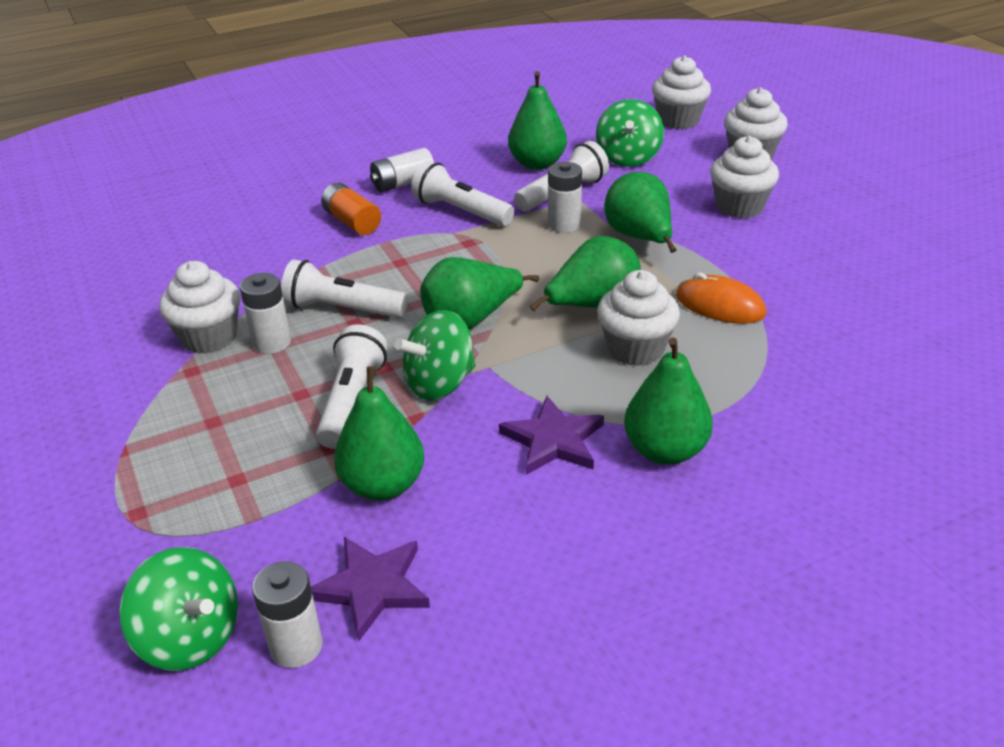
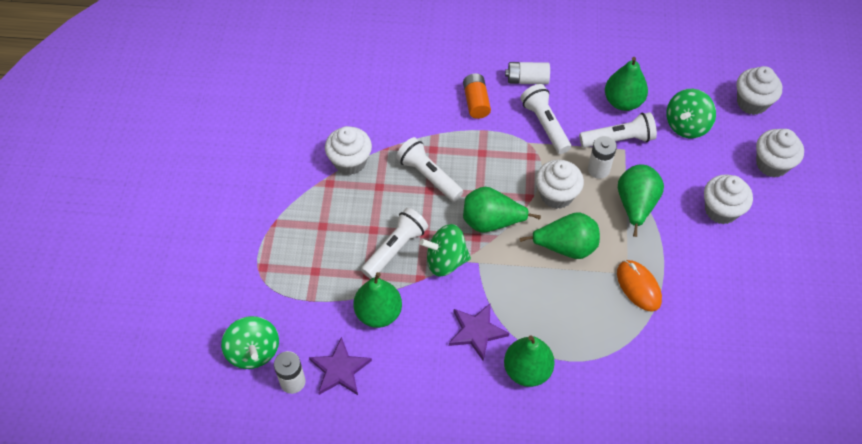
camera: 30 degrees right, 20 degrees up
white battery [240,273,291,354] -> none
white cupcake [597,270,680,366] -> white cupcake moved to [536,160,584,209]

